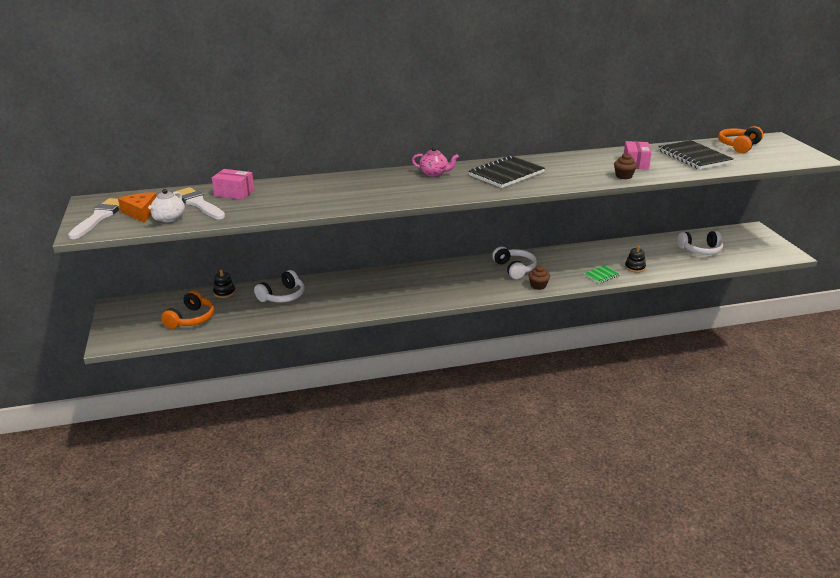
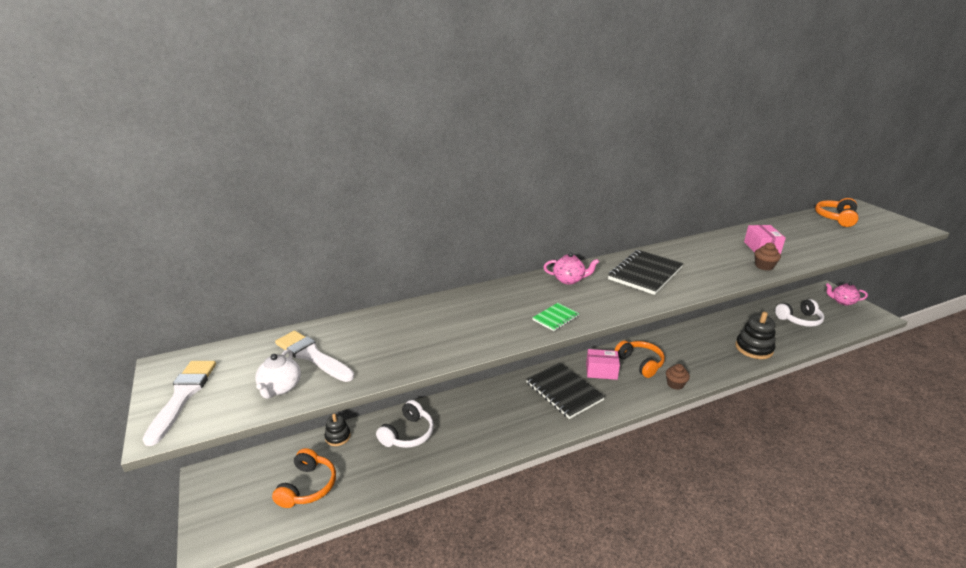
camera: 10 degrees left, 0 degrees up
orange cheese [118,192,157,223] -> none
pink box [212,169,254,200] -> pink box moved to [586,349,620,380]
white headphones [492,247,537,279] -> orange headphones [615,340,665,378]
green notebook [584,265,620,283] -> green notebook moved to [532,303,579,331]
black stacking toy [625,246,646,273] -> black stacking toy [735,312,776,359], size x1.74
black notebook [658,140,734,169] -> black notebook moved to [526,362,605,419]
none -> pink teapot [826,282,868,305]

